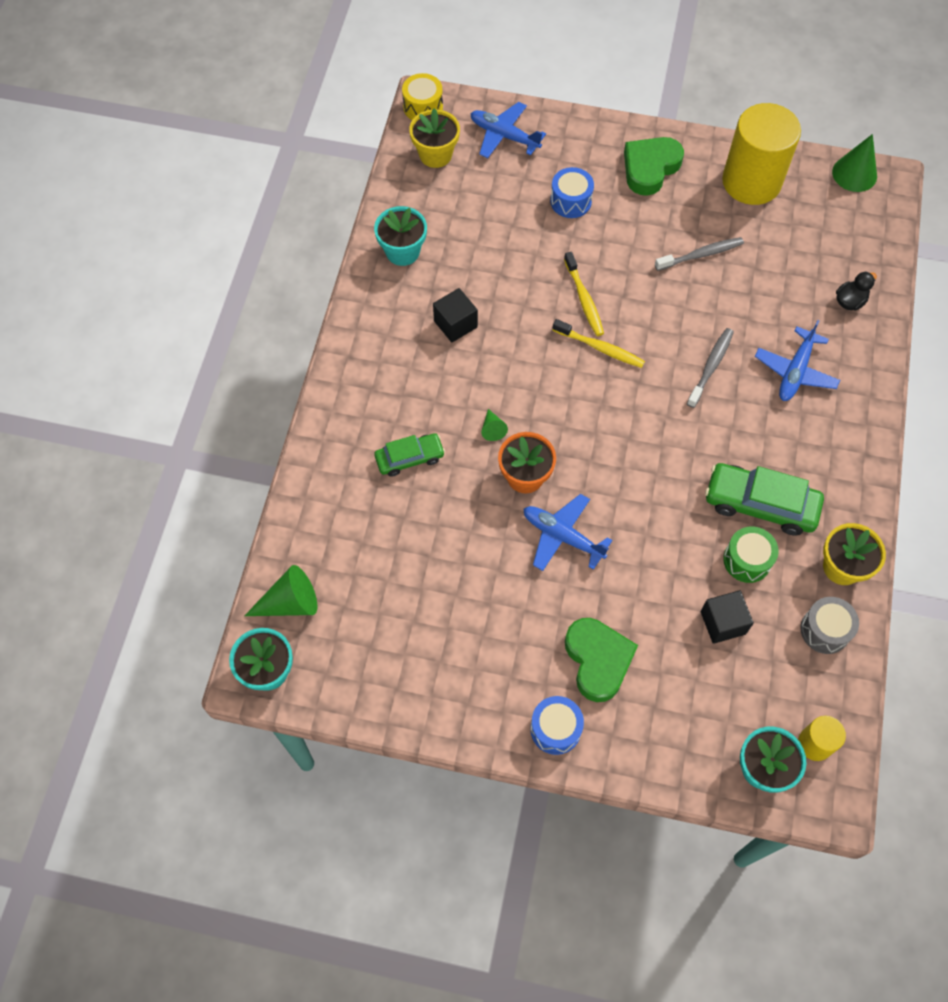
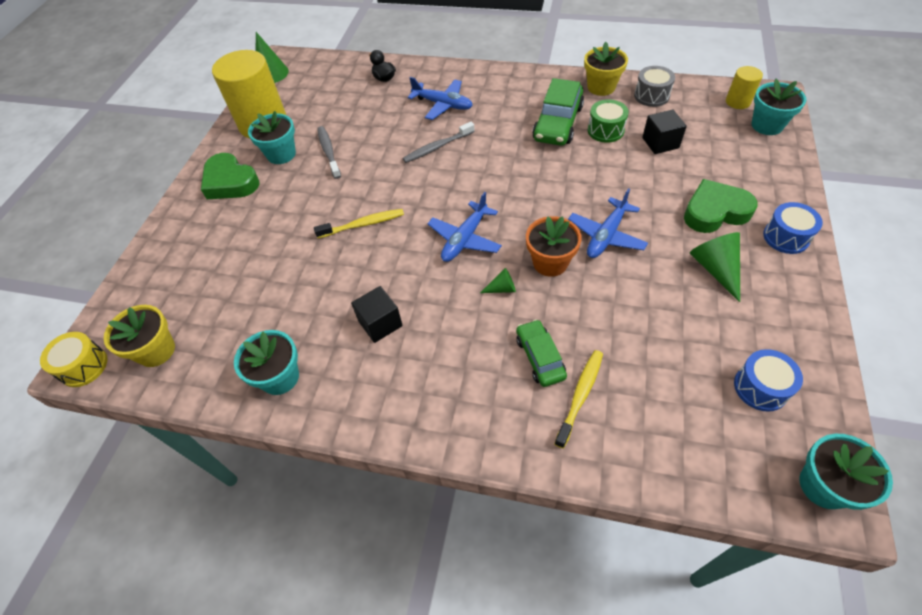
camera: 85 degrees left, 10 degrees down
green cone [245,565,317,616] -> green cone moved to [690,232,740,302]
blue plane [470,102,546,158] -> blue plane moved to [427,192,502,262]
blue drum [550,167,594,218] -> blue drum moved to [734,349,803,412]
yellow toothbrush [553,319,645,368] -> yellow toothbrush moved to [554,350,603,448]
grey toothbrush [687,328,734,408] -> grey toothbrush turned 60 degrees counterclockwise [403,122,475,163]
none -> turquoise flower pot [248,111,296,164]

